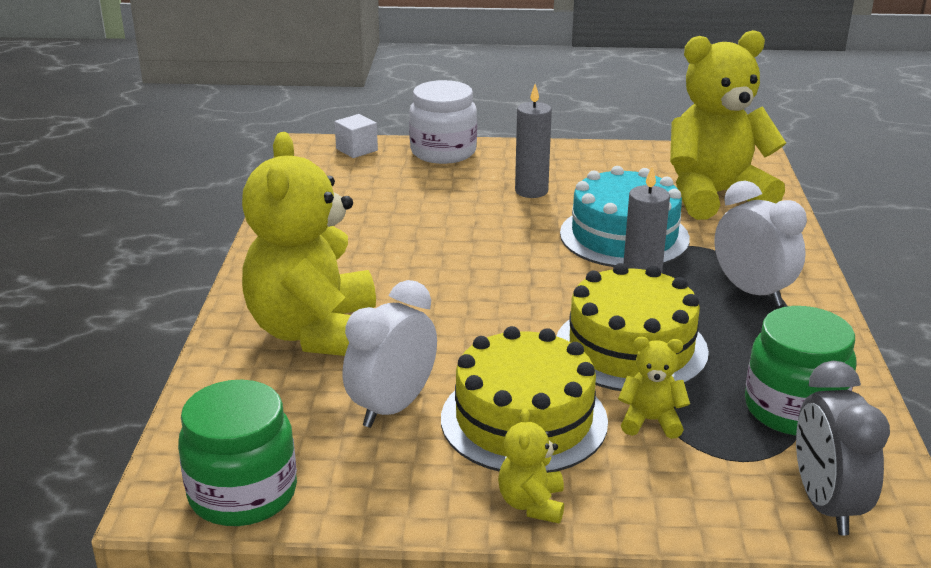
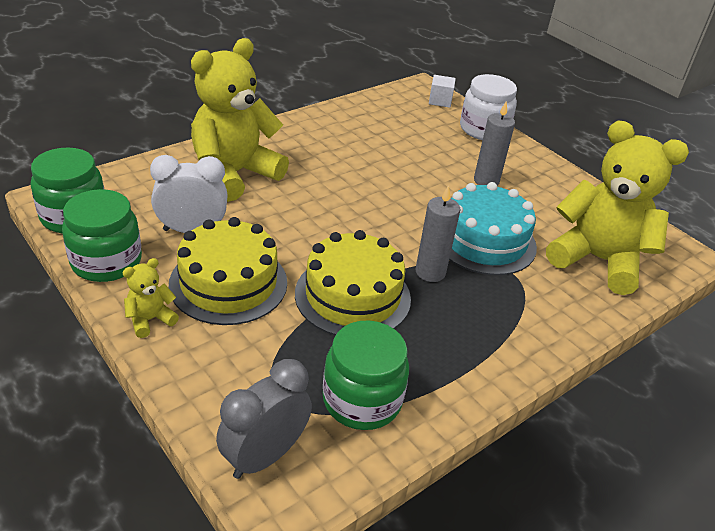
camera: 45 degrees right, 10 degrees up
yellow teddy bear [618,337,690,439] -> none
white clock [714,181,807,306] -> none
none -> green jar [62,189,142,282]

